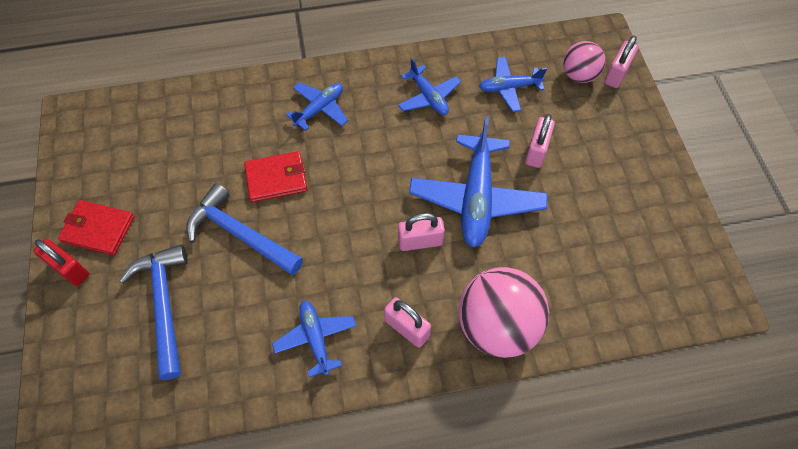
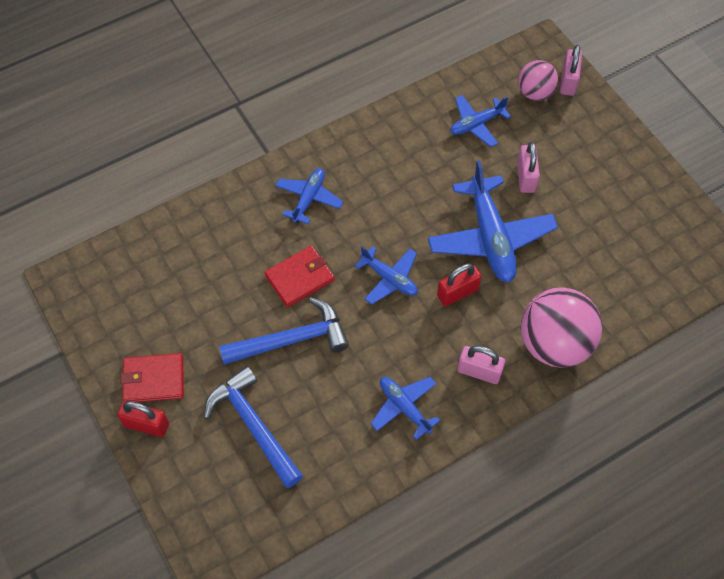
camera: 20 degrees left, 0 degrees up
blue hammer [186,183,303,275] -> blue hammer turned 150 degrees clockwise [219,297,349,365]
blue plane [398,58,461,115] -> blue plane moved to [355,246,418,305]
pink padlock [398,213,445,251] -> red padlock [437,264,482,306]

